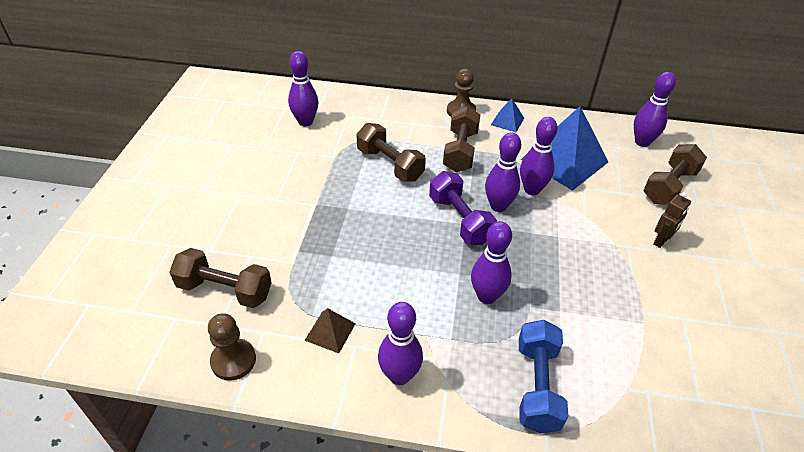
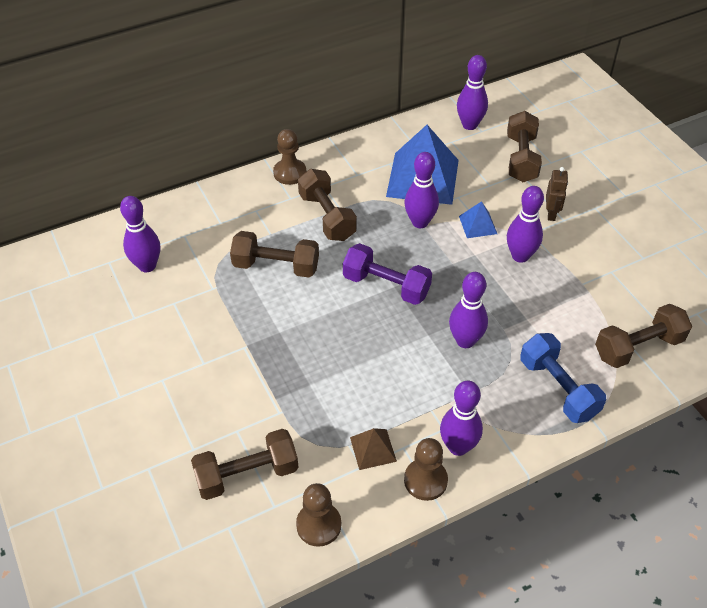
camera: 35 degrees left, 5 degrees up
purple bowling pin [485,132,521,212] -> purple bowling pin moved to [507,186,544,263]
blue pyramid [491,98,524,132] -> blue pyramid moved to [459,201,497,238]
none -> brown pawn [404,438,448,501]
none -> brown dumbbell [595,304,692,368]

